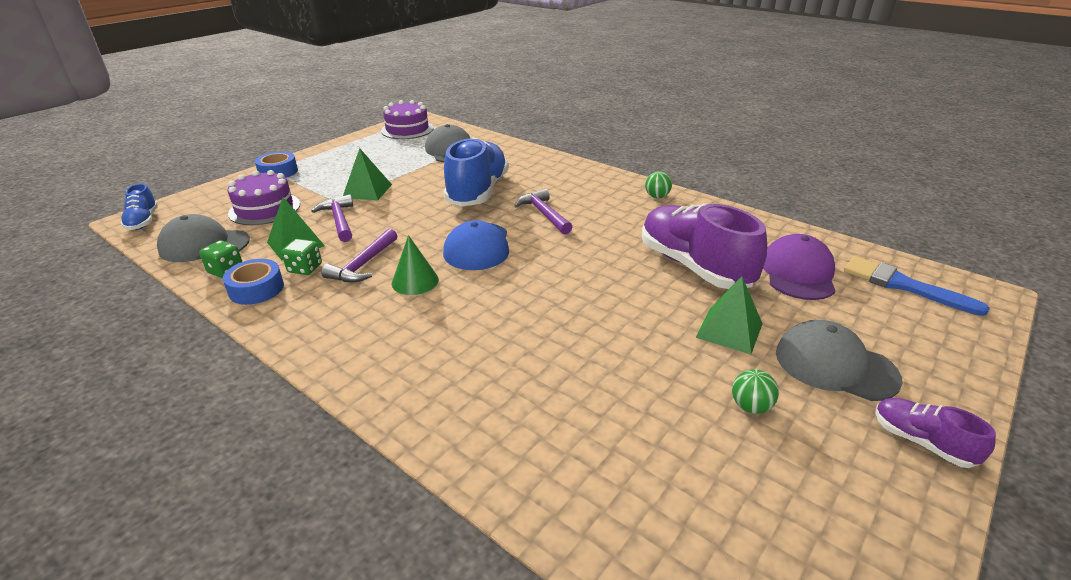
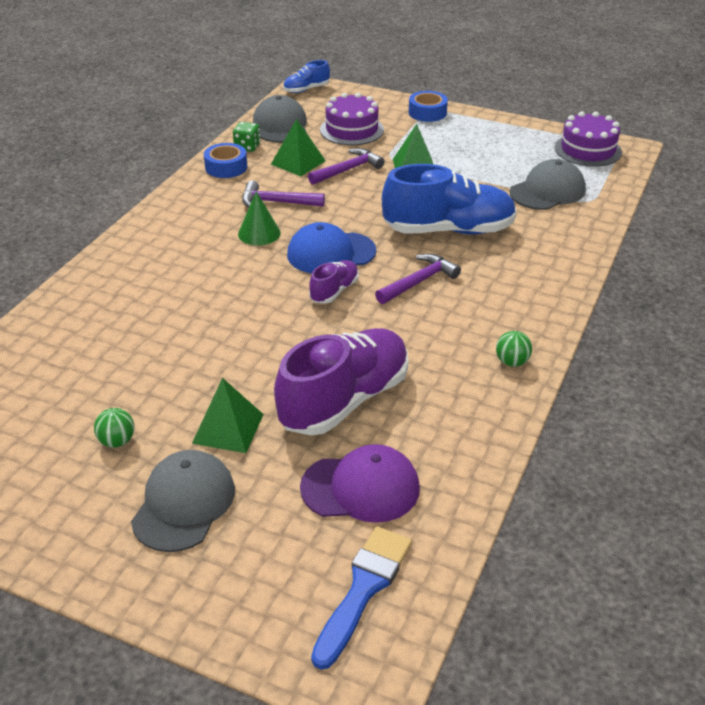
camera: 75 degrees right, 5 degrees up
green dice [281,239,322,275] -> none
purple shoe [875,398,996,468] -> purple shoe moved to [309,260,359,304]

